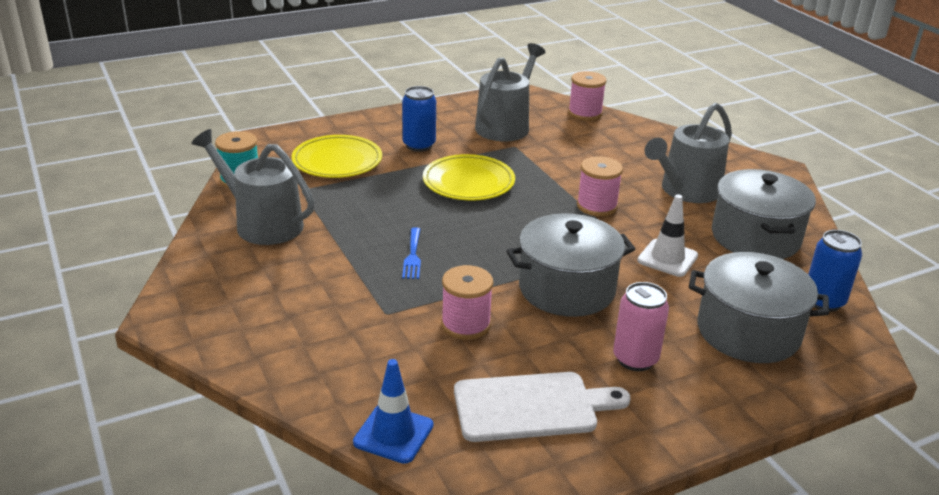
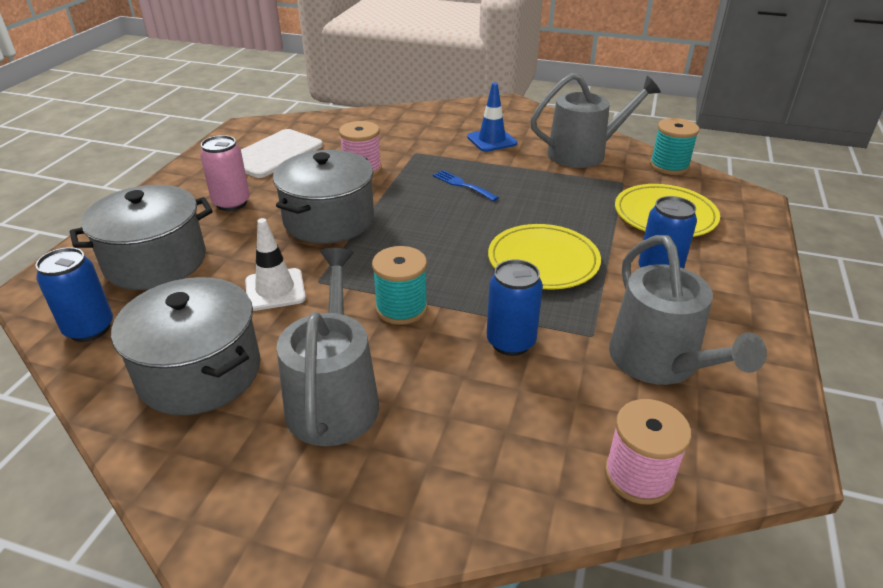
camera: 135 degrees right, 5 degrees up
blue traffic cone [353,359,433,464] -> blue traffic cone moved to [467,82,517,152]
pink spool [577,156,623,216] -> turquoise spool [372,246,428,325]
none -> blue can [487,259,543,356]

